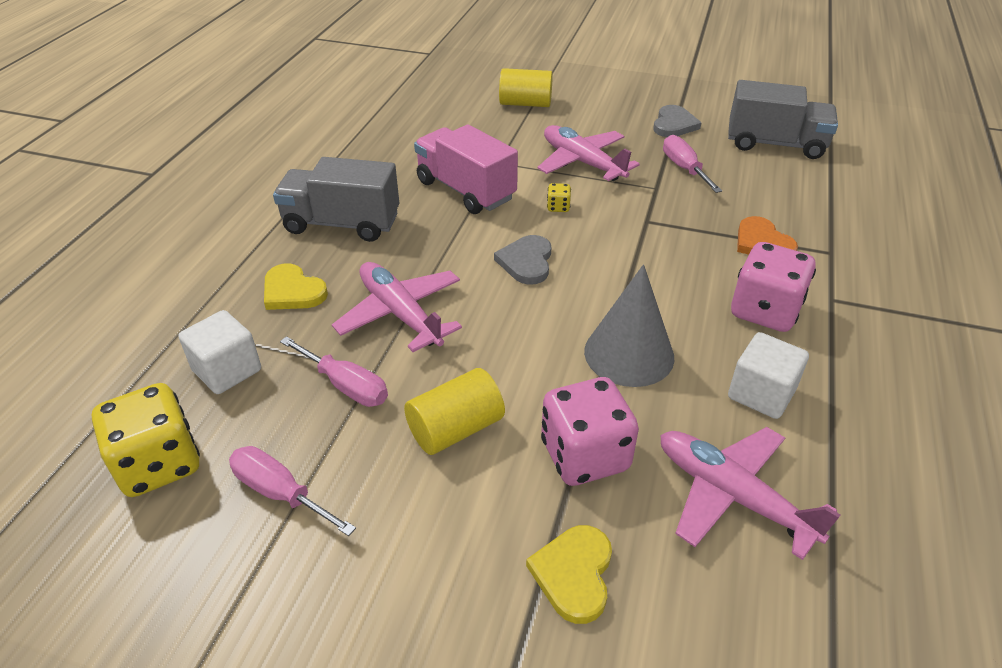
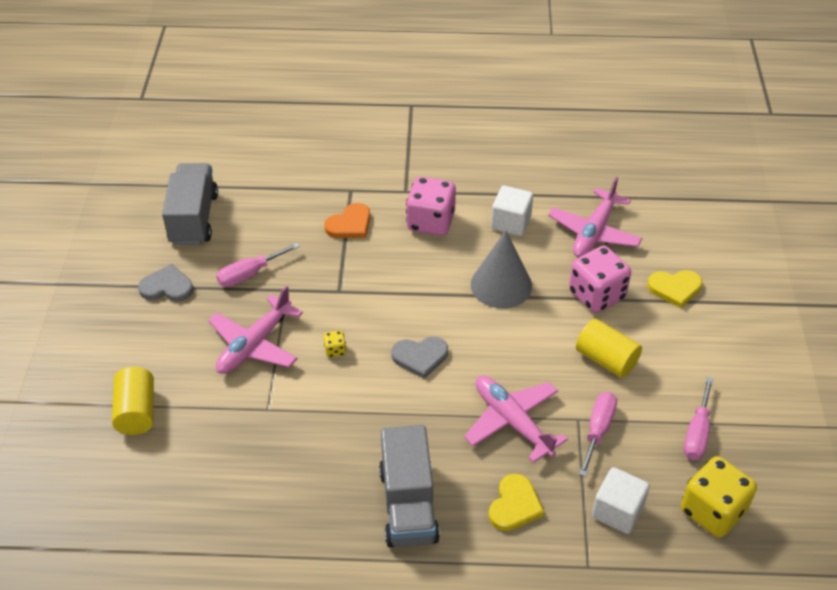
camera: 105 degrees left, 5 degrees up
pink plane [332,262,462,352] -> pink plane turned 105 degrees clockwise [464,376,568,463]
pink truck [414,124,518,214] -> none

